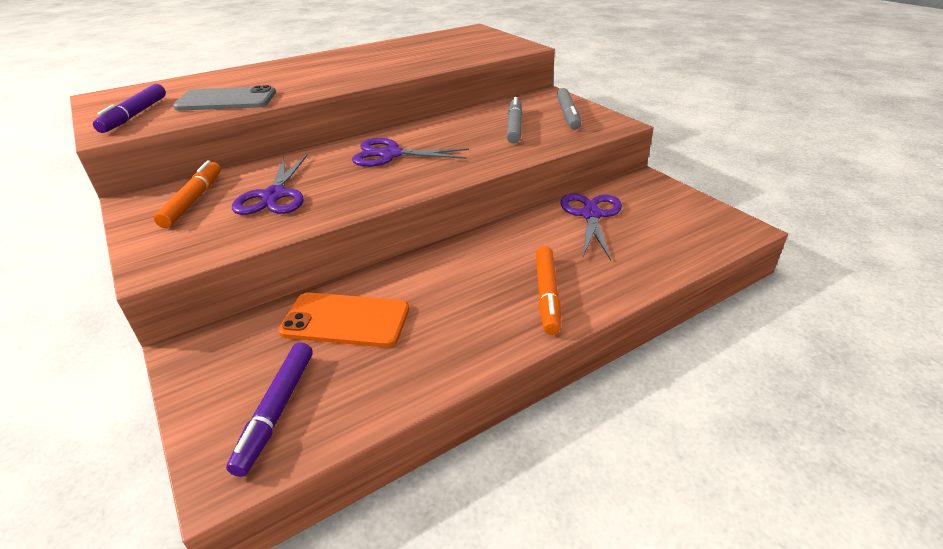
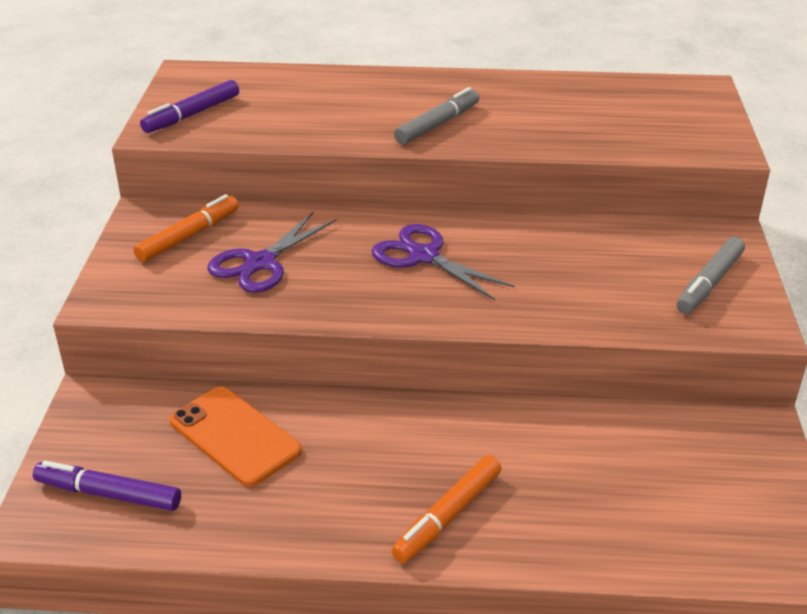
camera: 35 degrees right, 0 degrees up
grey phone [173,85,276,111] -> none
purple marker [226,342,313,477] -> purple marker turned 60 degrees clockwise [33,461,181,511]
grey marker [507,97,522,144] -> grey marker moved to [394,87,479,145]
purple scissors [561,194,622,260] -> none

